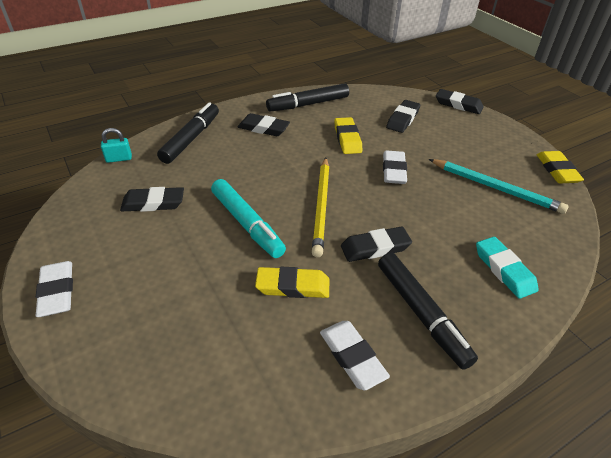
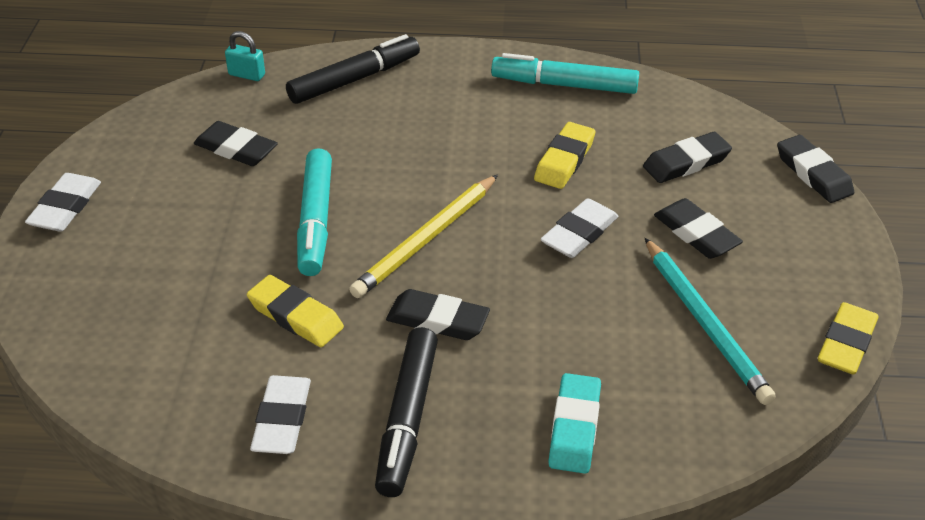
camera: 35 degrees right, 0 degrees up
black eraser [238,113,290,136] -> black eraser moved to [654,198,743,259]
black marker [266,83,349,111] -> turquoise marker [491,53,639,94]

